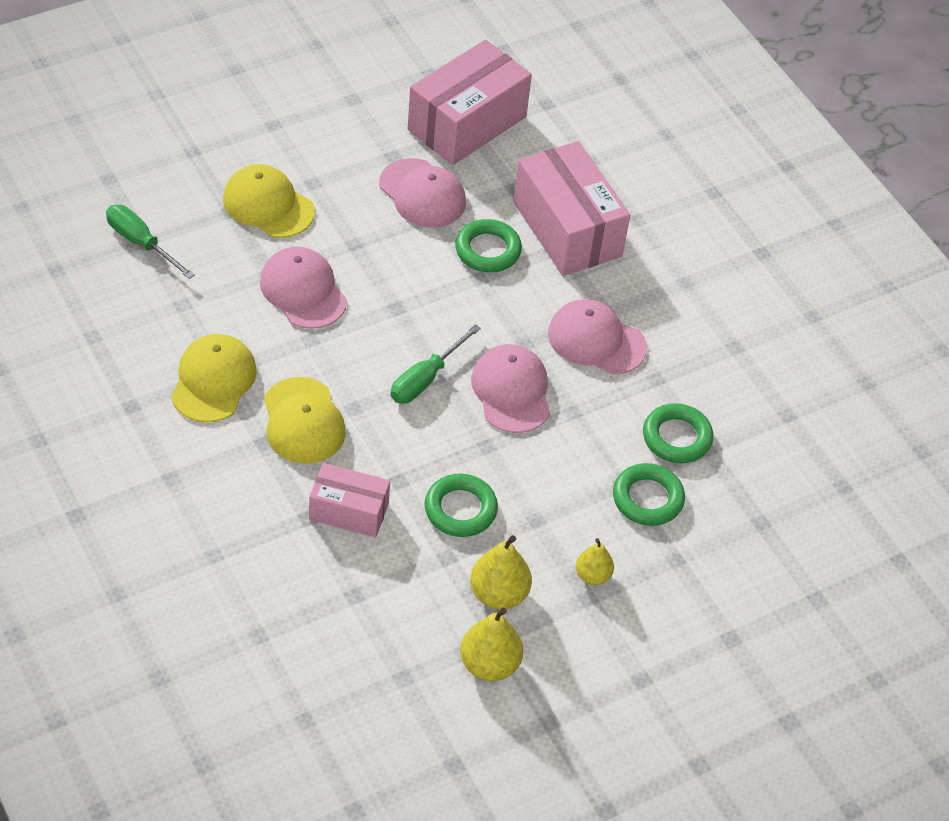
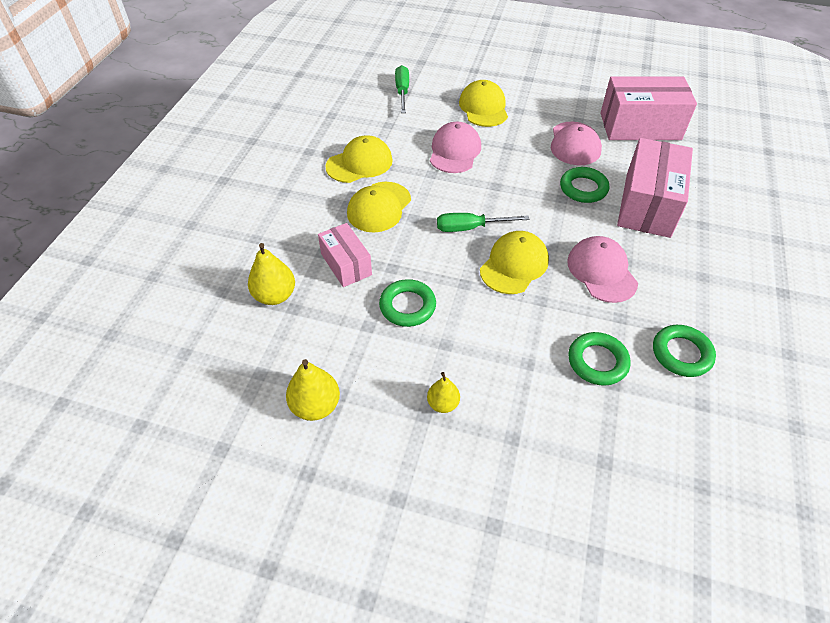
camera: 50 degrees right, 0 degrees up
yellow pear [470,535,532,609] -> yellow pear moved to [248,243,295,305]
pink cap [471,344,550,433] -> yellow cap [480,231,549,294]
green ring [613,463,685,526] -> green ring moved to [653,325,716,377]

